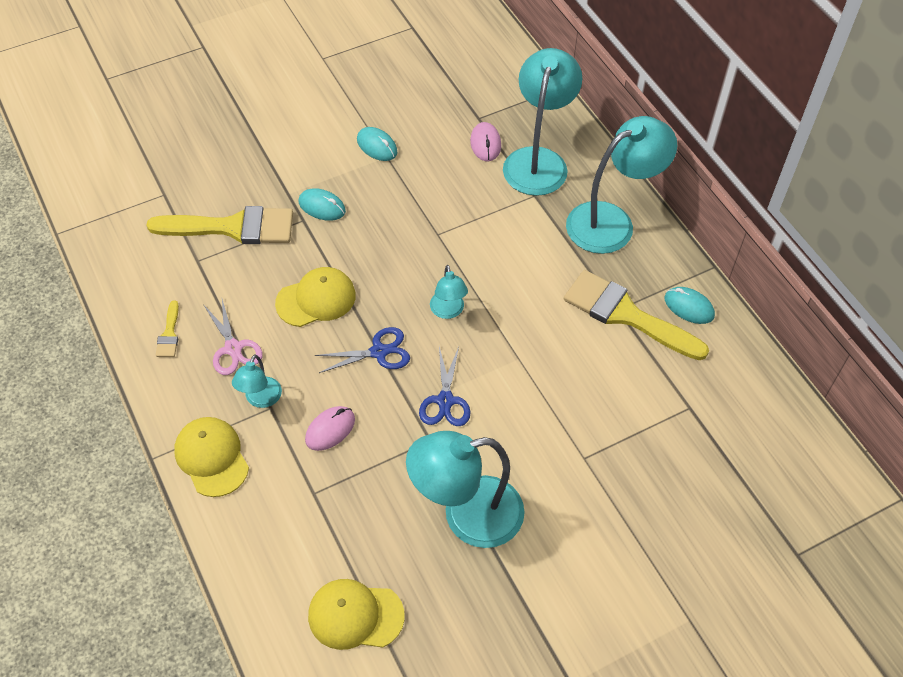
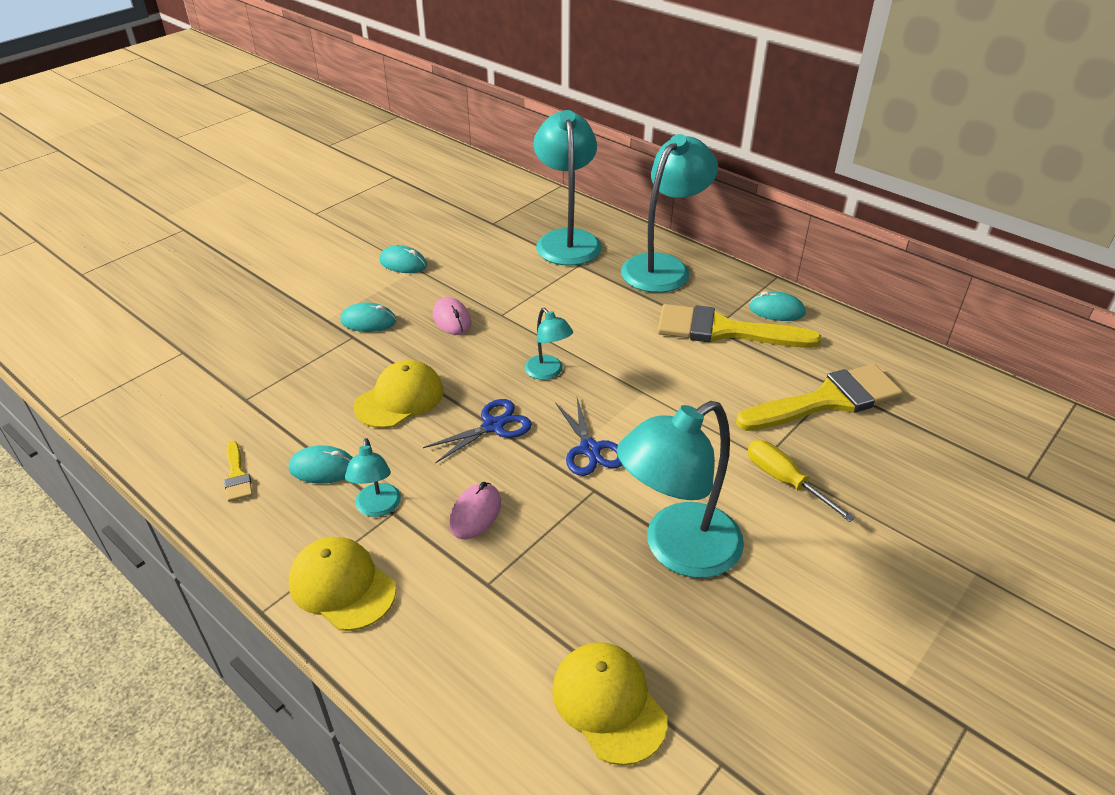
camera: 20 degrees left, 15 degrees down
yellow brush [146,206,293,244] -> yellow brush moved to [736,364,903,431]
pink scissors [203,299,263,375] -> turquoise mouse [289,445,353,483]
yellow cap [308,579,405,650] -> yellow cap turned 75 degrees clockwise [552,642,668,766]
pink mouse [470,122,501,161] -> pink mouse moved to [433,297,472,335]
none -> yellow screwdriver [748,440,855,522]

